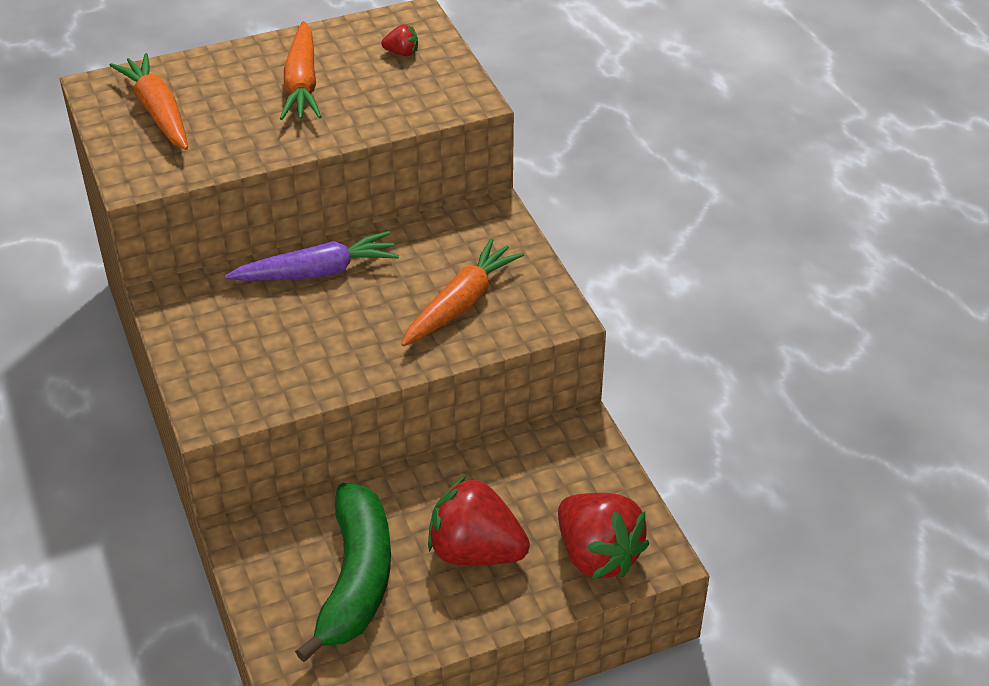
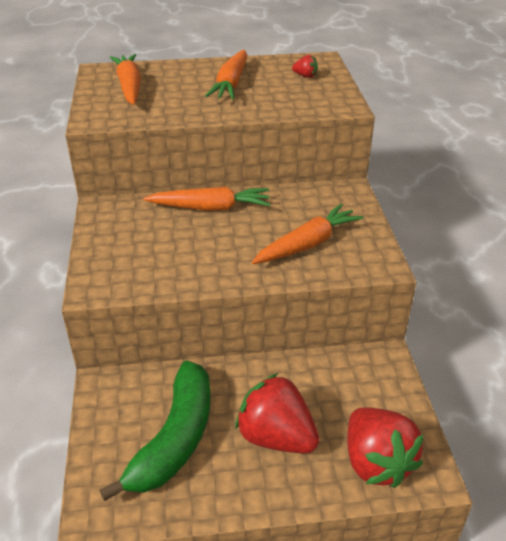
camera: 15 degrees right, 5 degrees down
purple carrot [225,231,399,281] -> orange carrot [143,187,271,211]

